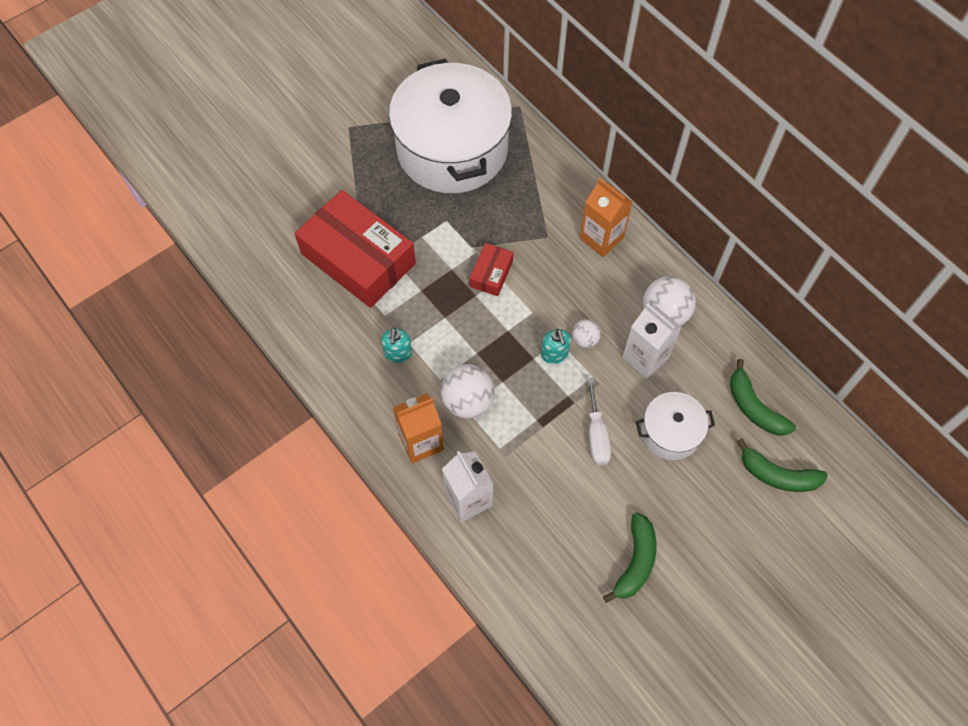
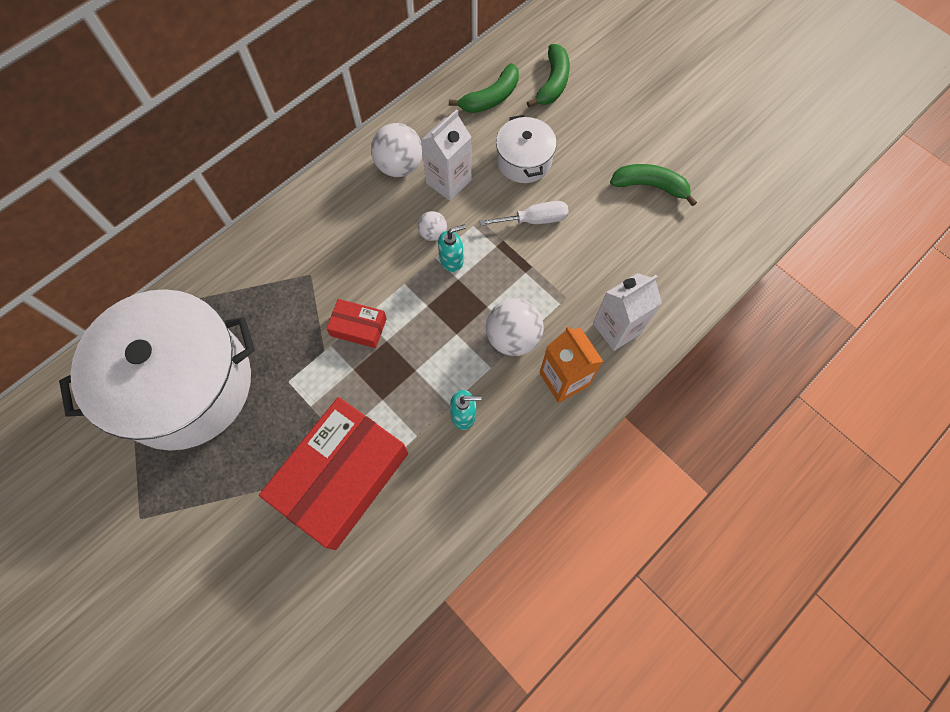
camera: 95 degrees left, 5 degrees up
orange carton [580,178,632,257] -> none

